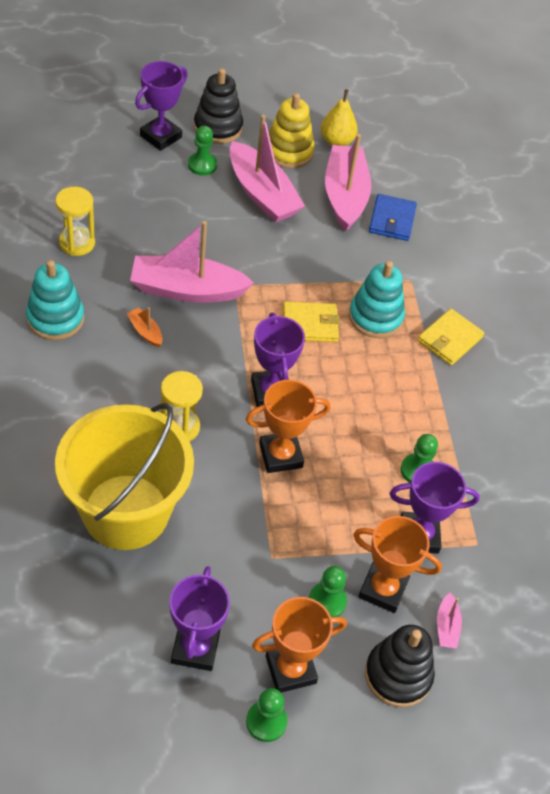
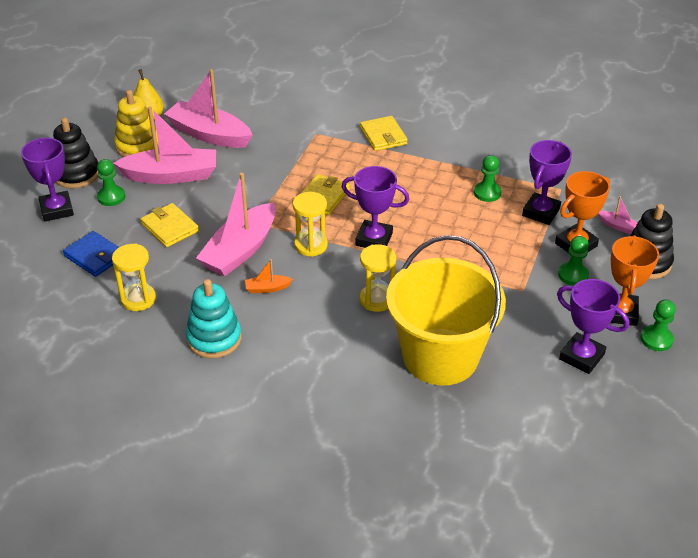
camera: 55 degrees left, 10 degrees down
orange trophy [246,380,330,473] -> none
turquoise stacking toy [349,261,405,338] -> none
blue wallet [369,194,417,241] -> blue wallet moved to [63,231,119,277]
none -> yellow wallet [140,203,199,247]
none -> yellow hourglass [293,192,328,257]

